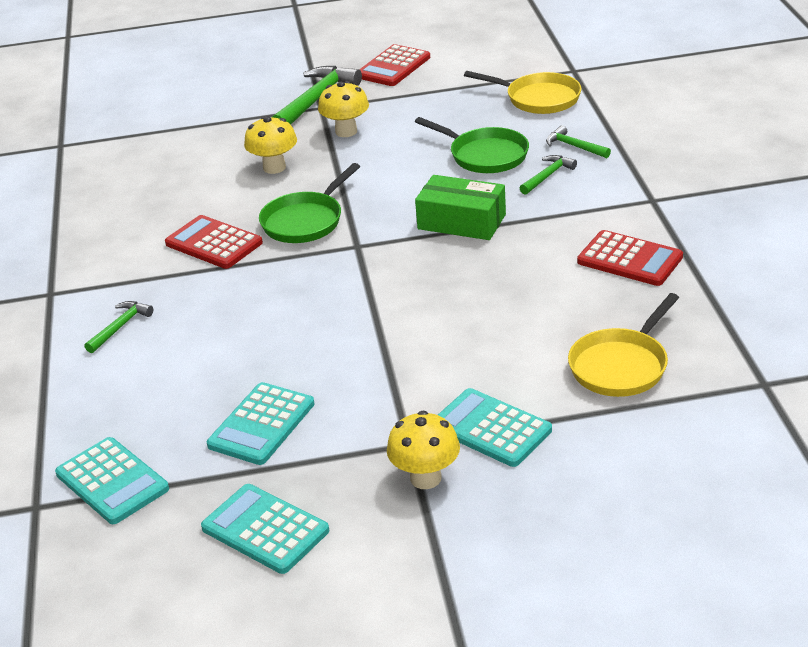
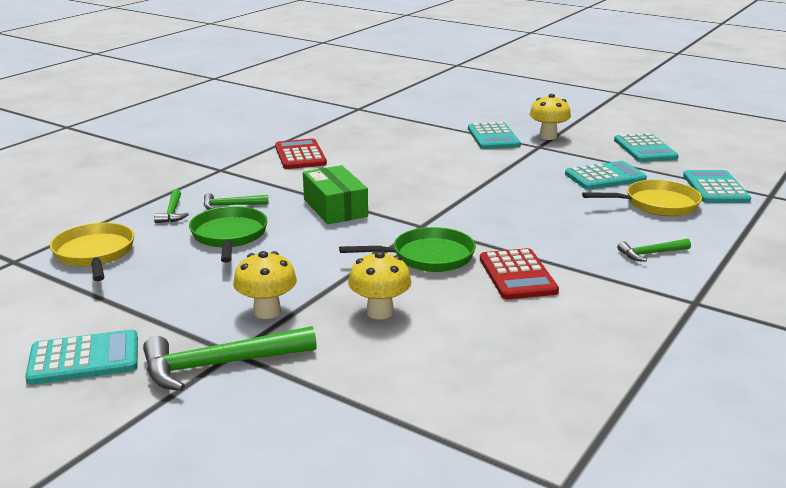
camera: 140 degrees left, 10 degrees down
red calculator [359,44,430,86] -> turquoise calculator [25,329,138,385]
yellow pan [568,293,679,397] -> yellow pan moved to [582,179,702,216]

